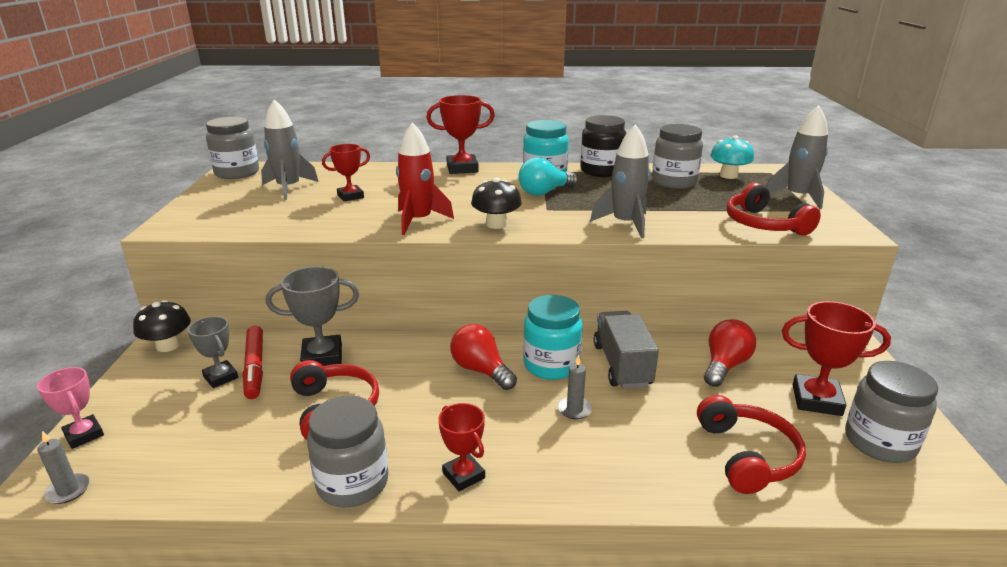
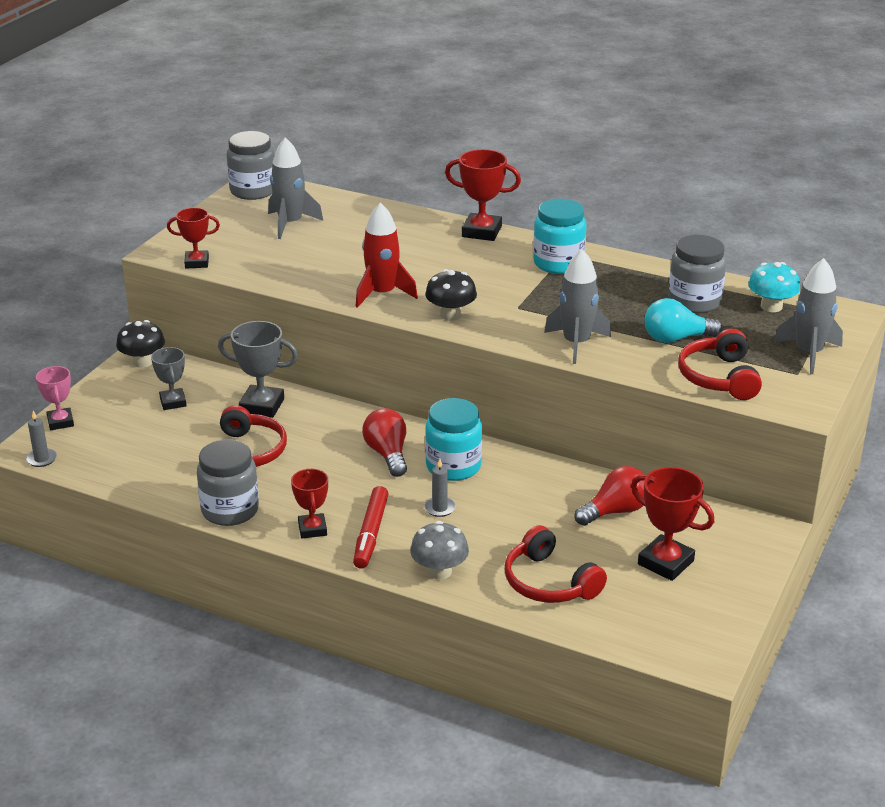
camera: 25 degrees right, 5 degrees up
red marker [242,326,263,399] -> red marker moved to [353,486,389,569]
red trophy [322,144,370,202] -> red trophy moved to [167,208,220,268]
turquoise light bulb [519,157,578,196] -> turquoise light bulb moved to [645,298,723,343]
black jar [580,115,626,177] -> none
grey truck [594,311,659,389] -> none
red headphones [697,395,806,494] -> red headphones turned 120 degrees clockwise [505,525,607,603]
grey jar [845,361,938,463] -> none
none -> grey mushroom [410,521,469,580]

